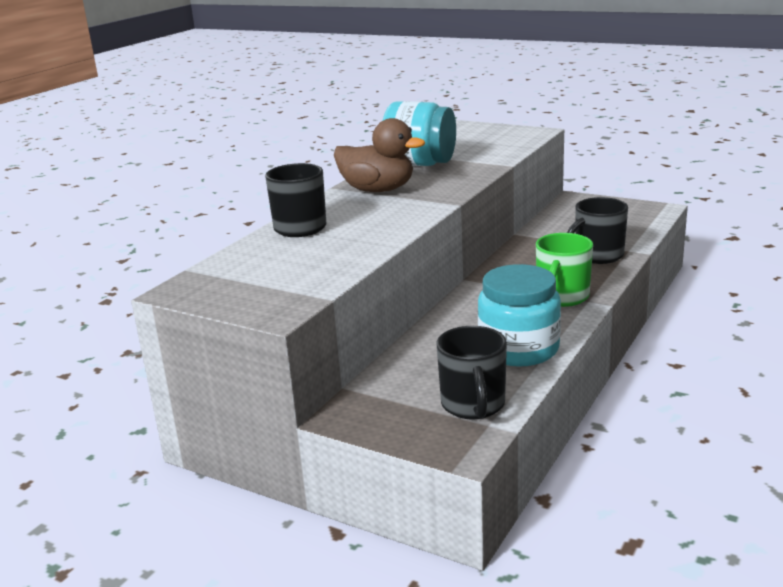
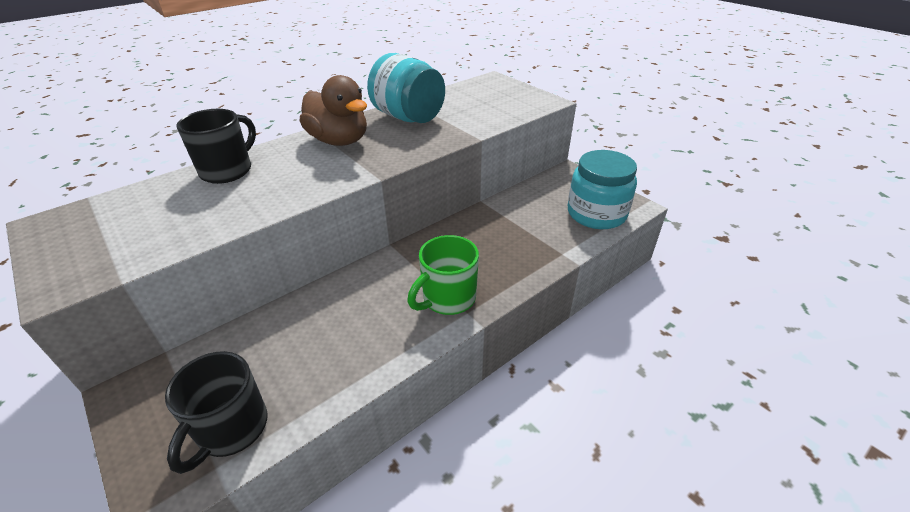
camera: 20 degrees right, 15 degrees up
turquoise jar [478,264,561,367] -> turquoise jar moved to [568,150,637,229]
black mug [567,197,628,264] -> none

